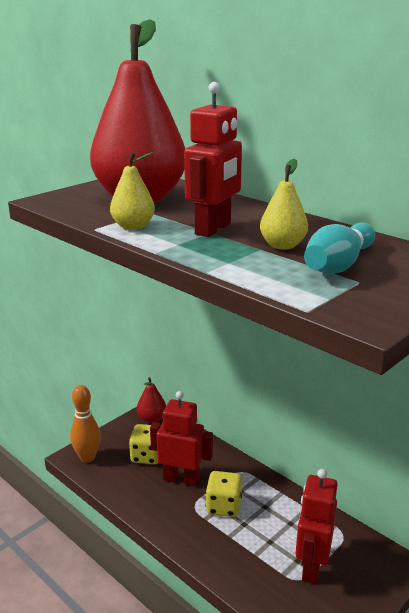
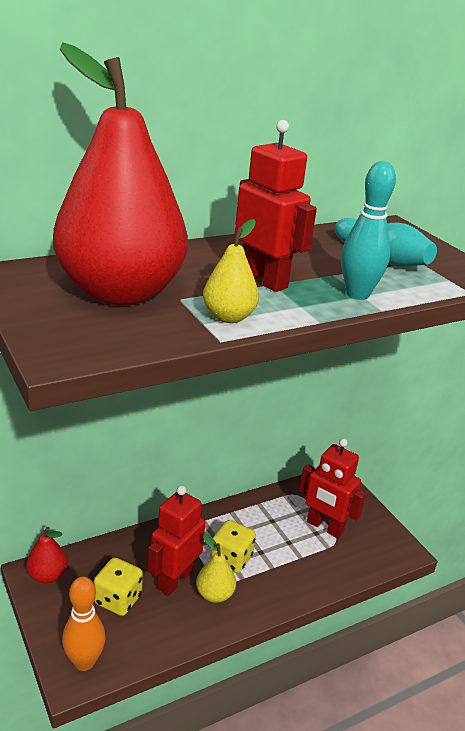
camera: 75 degrees left, 5 degrees up
yellow pear [260,159,308,250] -> yellow pear moved to [196,534,236,603]
none -> turquoise bowling pin [341,161,396,300]

